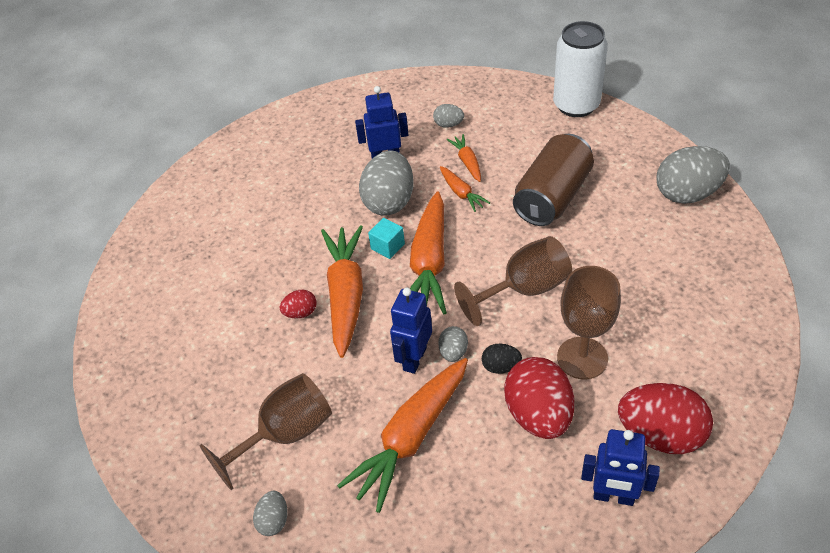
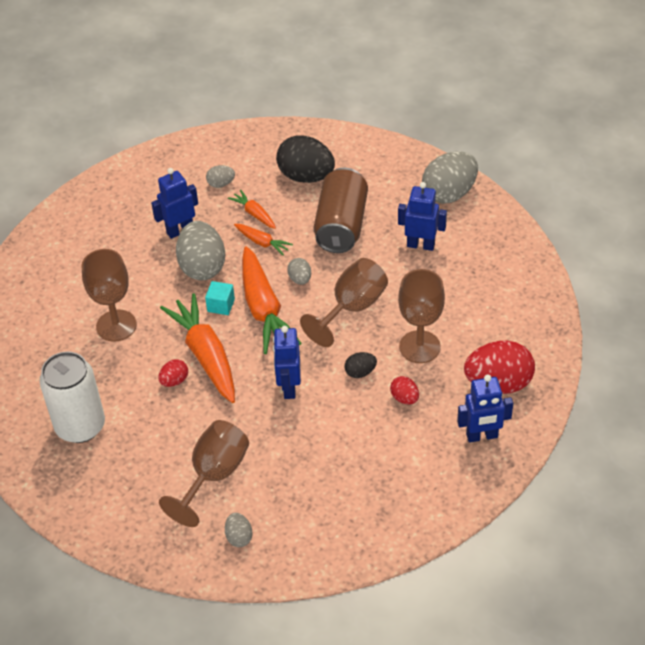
camera: 25 degrees left, 0 degrees up
orange carrot [337,358,468,513] -> none
grey egg [438,326,468,362] -> grey egg moved to [287,258,311,285]
red egg [504,357,574,439] -> red egg [390,376,419,405], size x0.48
white can [553,21,608,117] -> white can moved to [40,351,105,443]
none -> brown goblet [82,249,137,342]
none -> black egg [276,135,335,183]
none -> blue robot [398,182,447,251]

